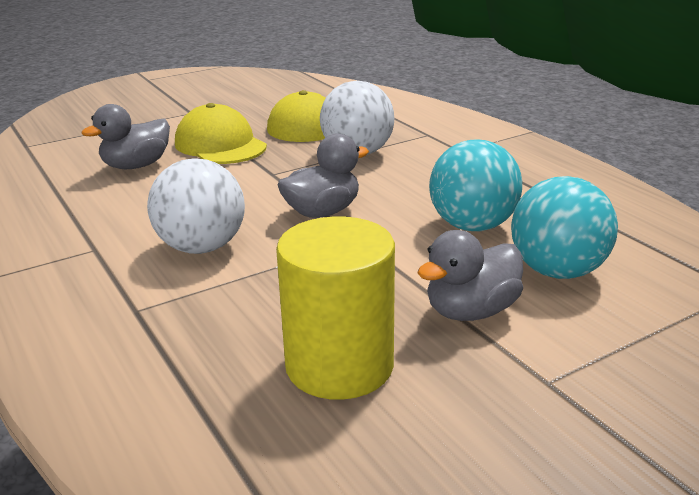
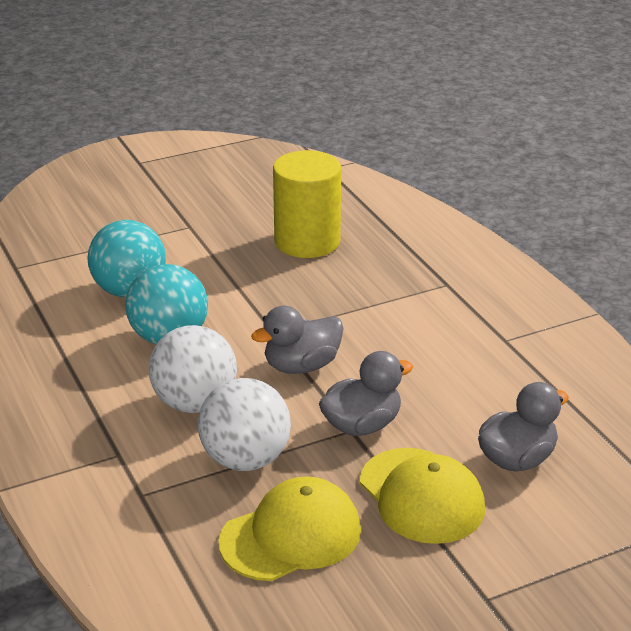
camera: 175 degrees left, 5 degrees up
white ball [147,158,245,254] -> white ball moved to [149,325,237,413]
grey duck [417,230,523,321] -> grey duck moved to [319,351,413,436]

